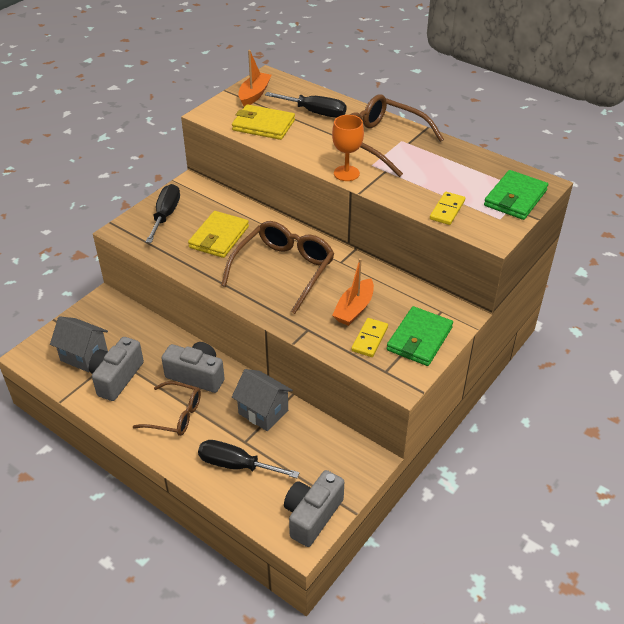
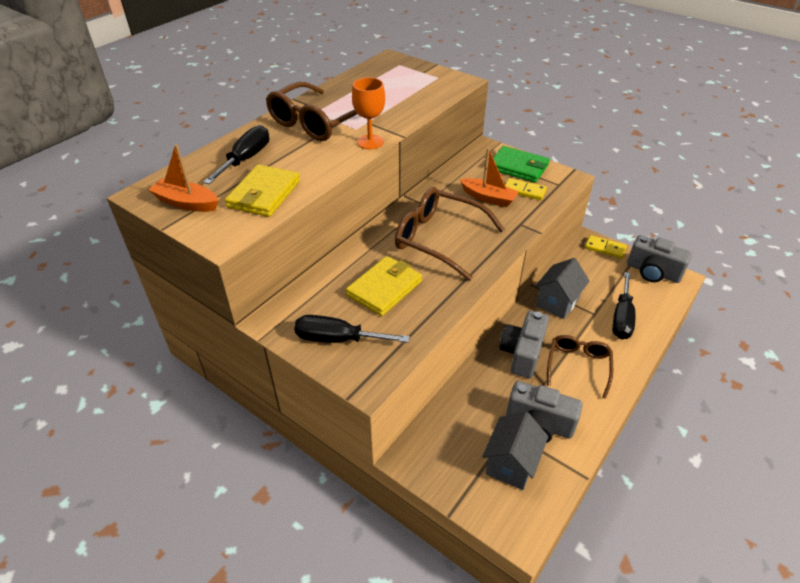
camera: 90 degrees left, 0 degrees up
yellow wallet [188,211,249,258] -> yellow wallet turned 75 degrees counterclockwise [346,256,422,316]
yellow domino [430,192,465,225] -> yellow domino moved to [585,235,627,259]
green wallet [484,170,548,220] -> none

